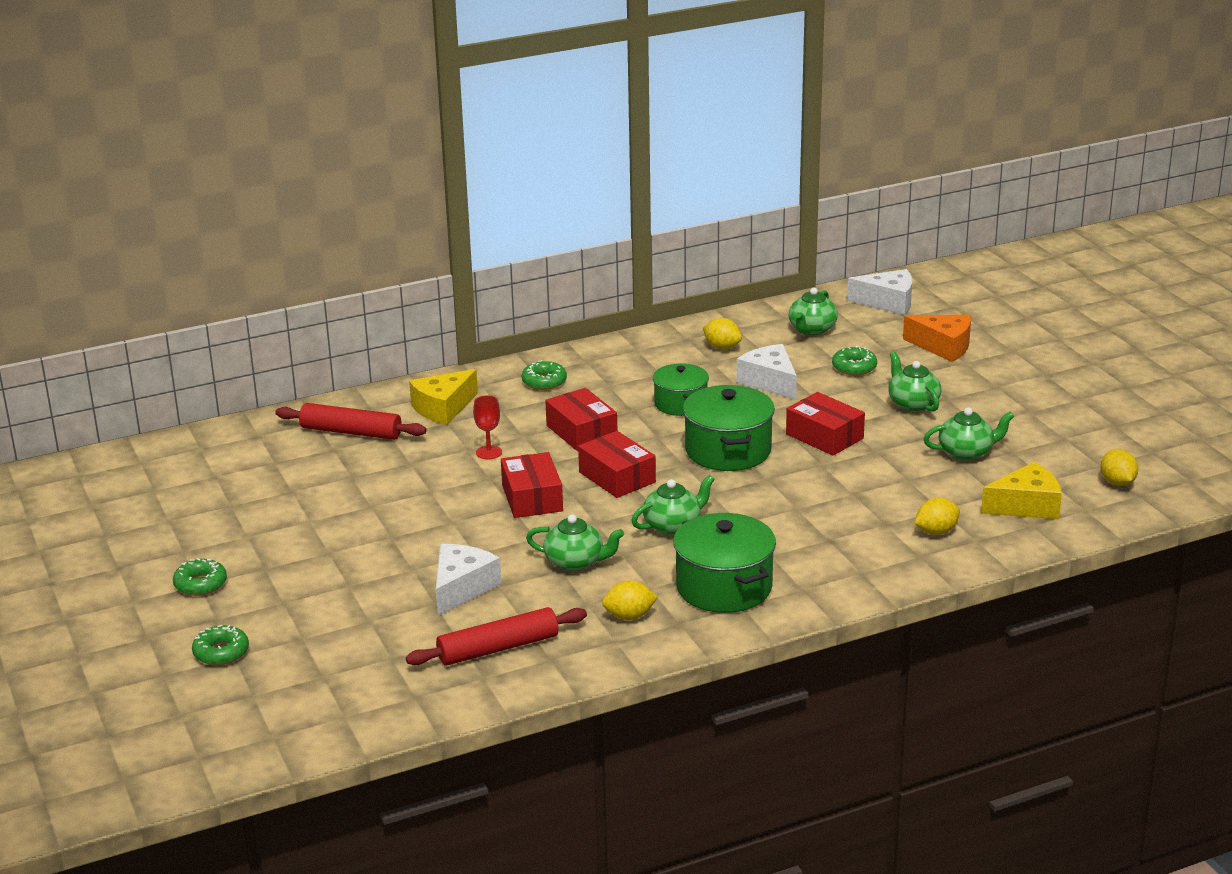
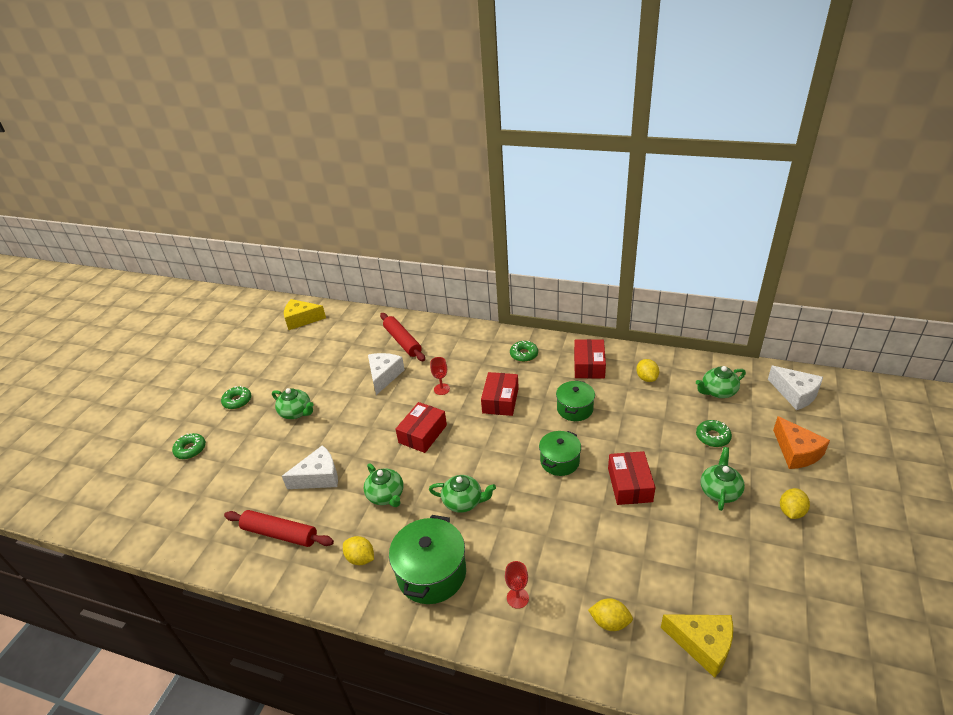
camera: 45 degrees right, 10 degrees up
yellow cheese [409,369,478,425] -> yellow cheese moved to [284,299,326,330]
red box [578,431,656,498] -> red box moved to [574,339,606,378]
green pot [683,385,775,471] -> green pot [539,431,581,476], size x0.64
white cheese [737,344,797,400] -> white cheese moved to [368,353,405,395]
green teapot [923,408,1014,461] -> green teapot moved to [272,388,314,419]
yellow lemon [1101,449,1138,486] -> yellow lemon moved to [780,488,810,519]
none -> red goblet [505,561,529,609]

